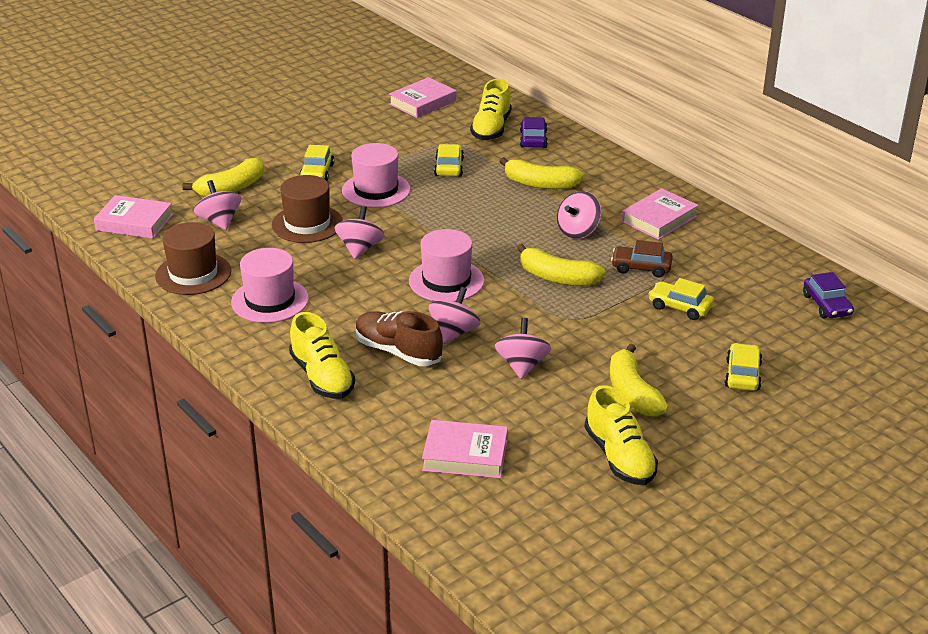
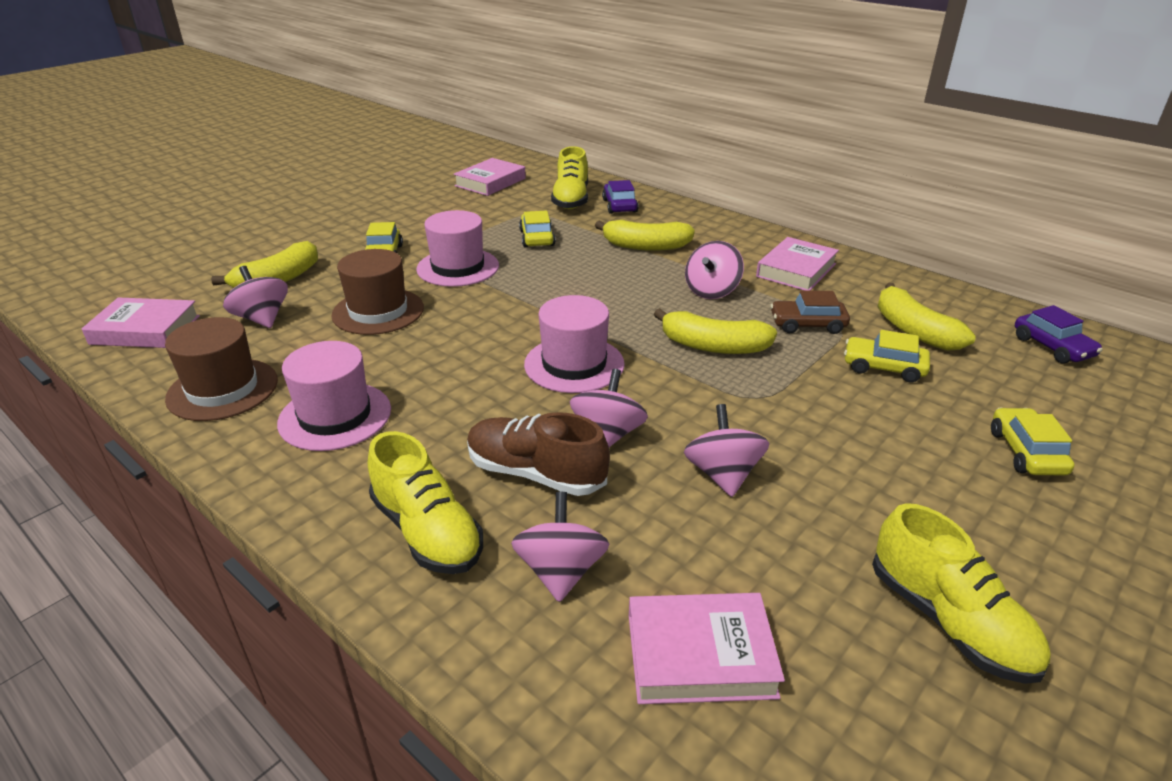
camera: 10 degrees left, 0 degrees up
pink spinning top [335,206,384,259] -> pink spinning top moved to [511,492,609,602]
yellow banana [610,344,669,417] -> yellow banana moved to [877,283,976,351]

